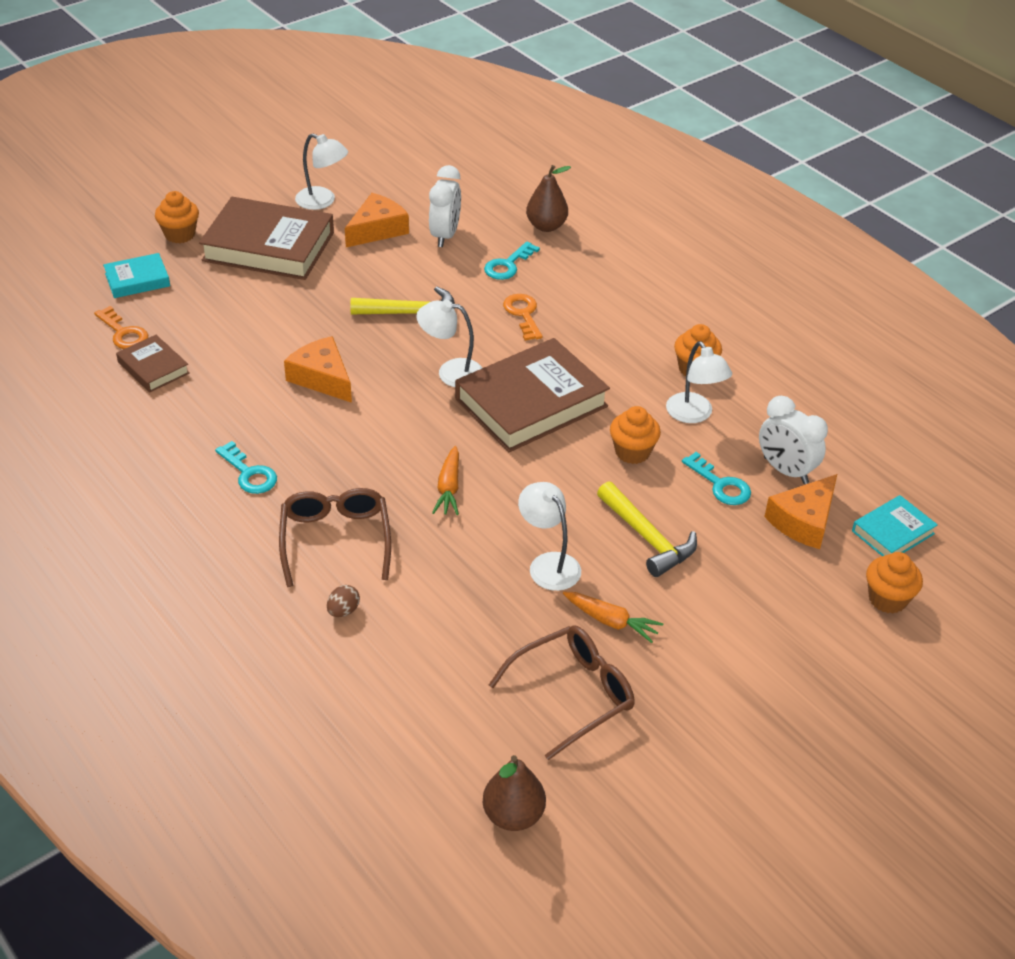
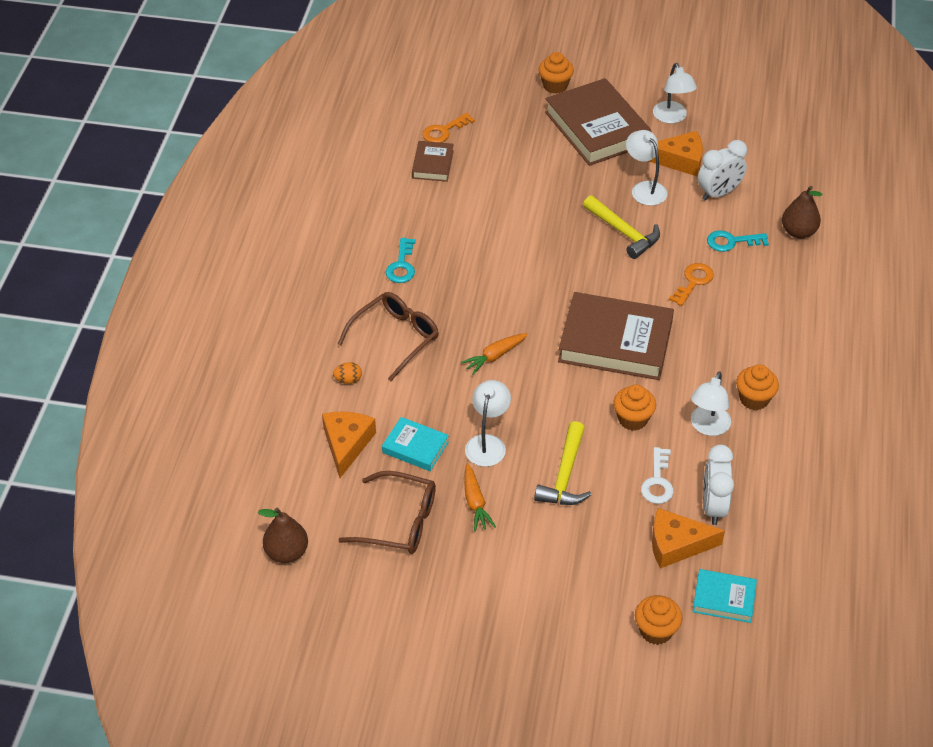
camera: 50 degrees right, 5 degrees up
orange key [94,306,148,349] -> orange key turned 45 degrees clockwise [422,113,475,143]
turquoise book [103,253,170,298] -> turquoise book moved to [382,417,449,471]
orange cheese [284,336,352,403] -> orange cheese moved to [322,412,376,478]
brown egg [327,585,360,617] -> orange egg [333,362,362,384]
white lamp [416,300,482,387] -> white lamp moved to [626,130,667,206]
turquoise key [682,452,751,505] -> white key [641,447,674,504]

